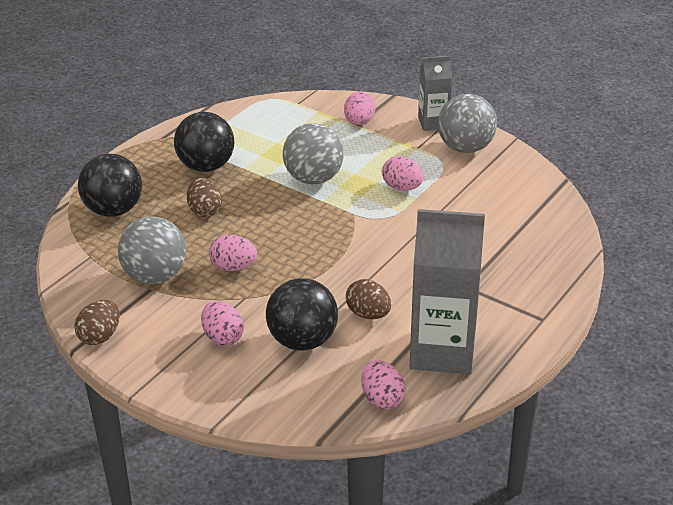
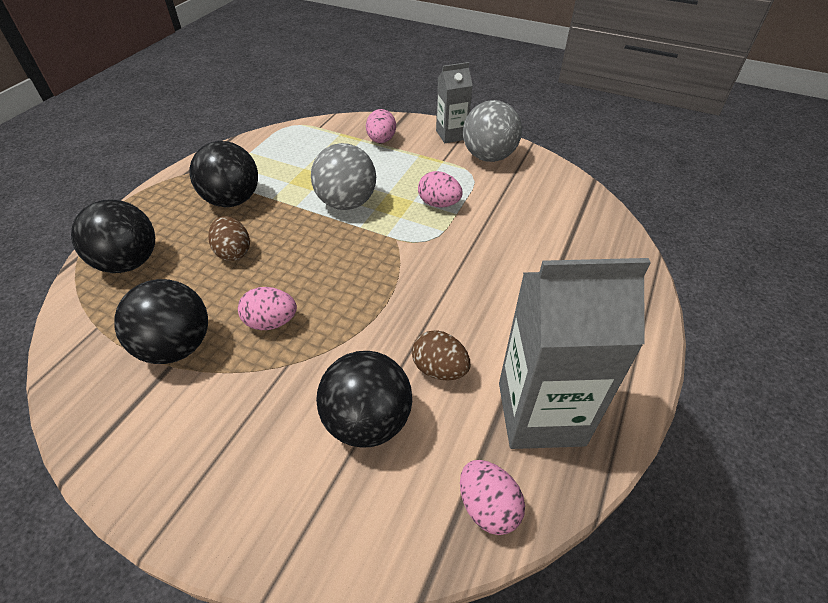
camera: 10 degrees left, 10 degrees up
brown egg [74,300,120,345] -> none
grey ball [118,217,186,284] -> black ball [114,279,208,364]
pink egg [201,301,244,346] -> none

